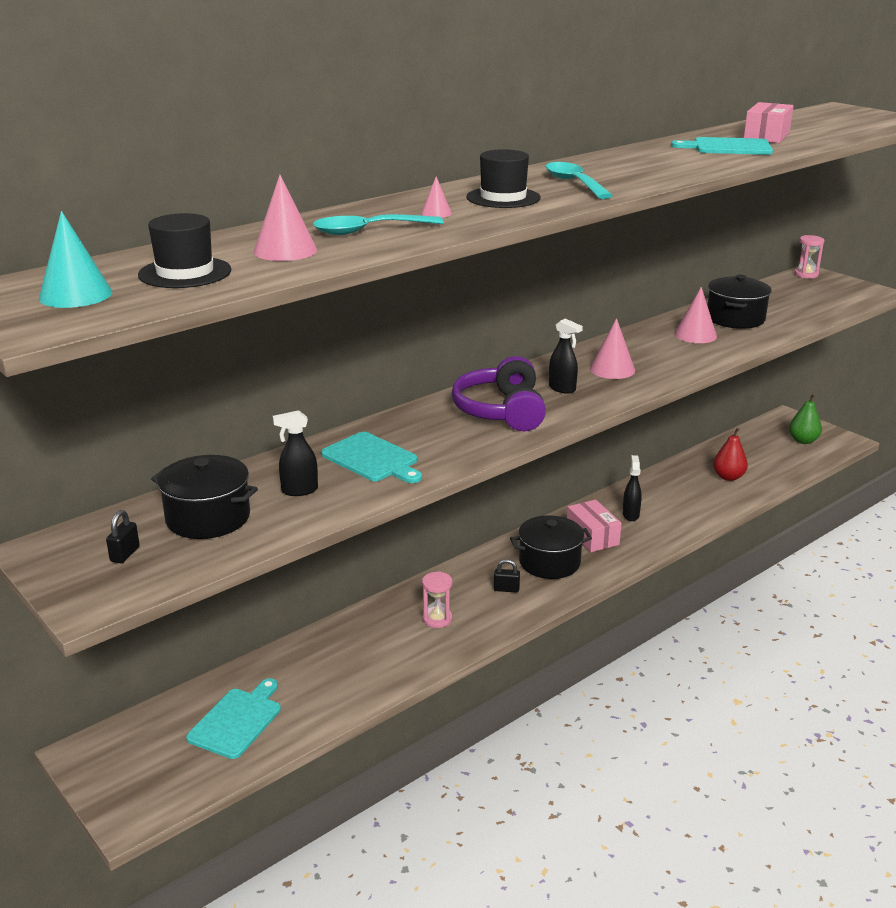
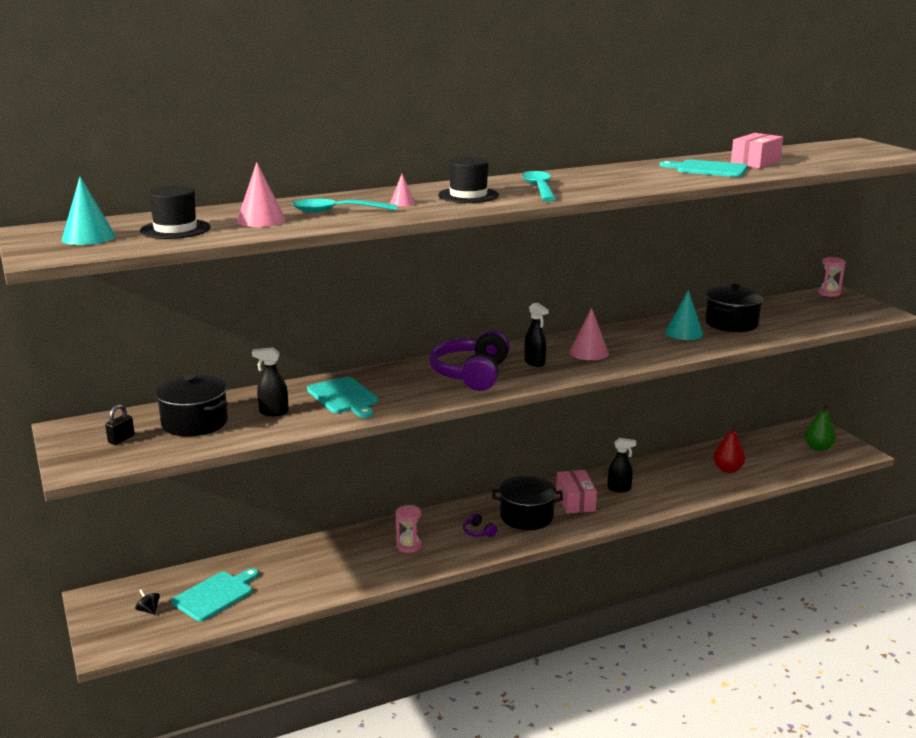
camera: 15 degrees right, 5 degrees down
black padlock [494,559,520,593] -> purple headphones [463,513,497,537]
black spray bottle [622,455,642,521] -> black spray bottle turned 75 degrees clockwise [608,438,636,492]
pink cone [674,287,717,343] -> turquoise cone [665,290,704,340]
none -> black spinning top [135,589,160,615]

